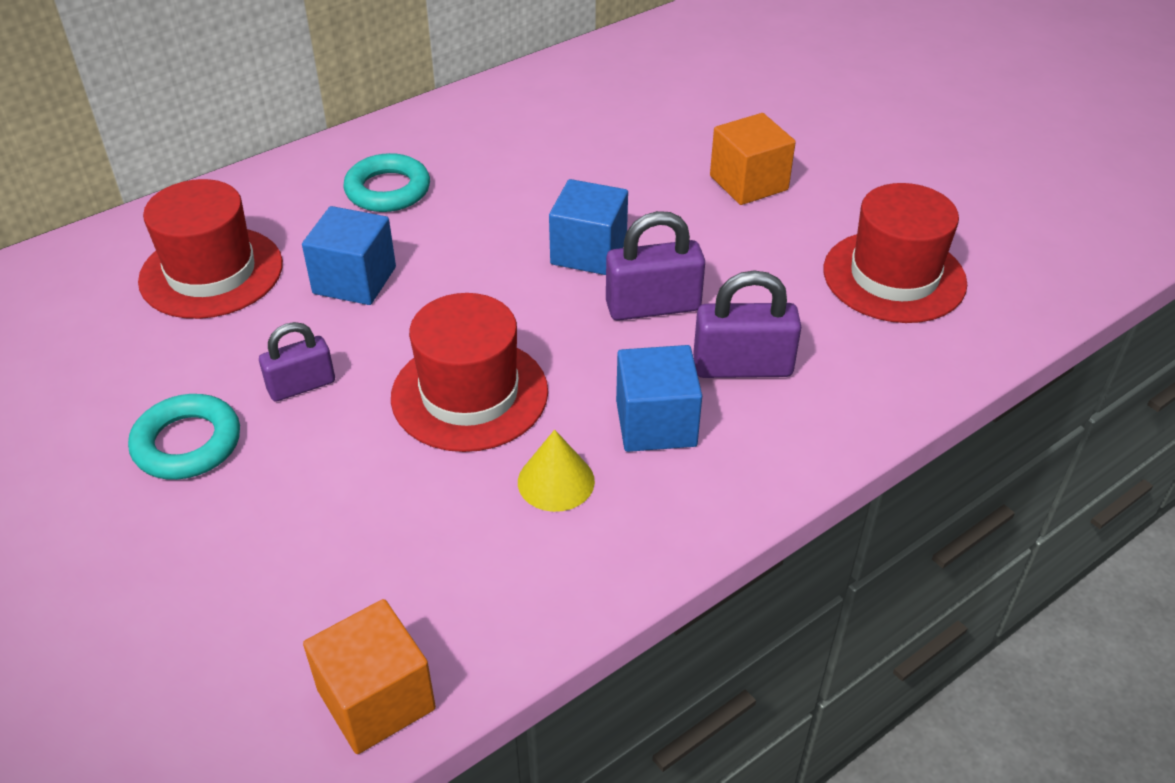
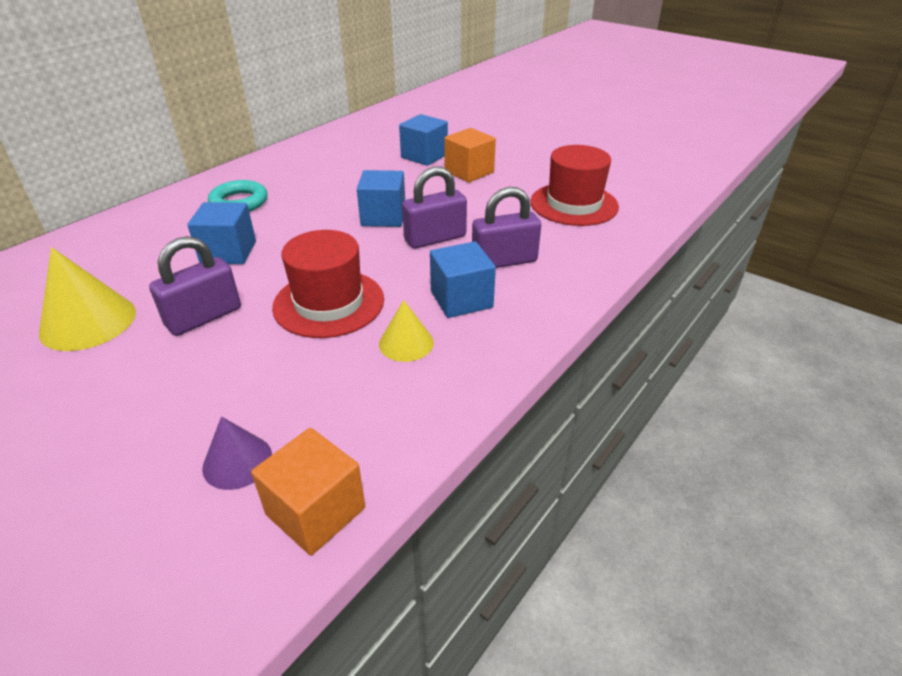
camera: 15 degrees left, 5 degrees down
turquoise ring [128,394,240,480] -> none
red hat [138,179,283,319] -> none
purple padlock [259,322,335,401] -> purple padlock [149,236,241,336], size x1.51
none -> yellow cone [39,247,136,351]
none -> purple cone [202,416,272,490]
none -> blue cube [399,114,448,166]

